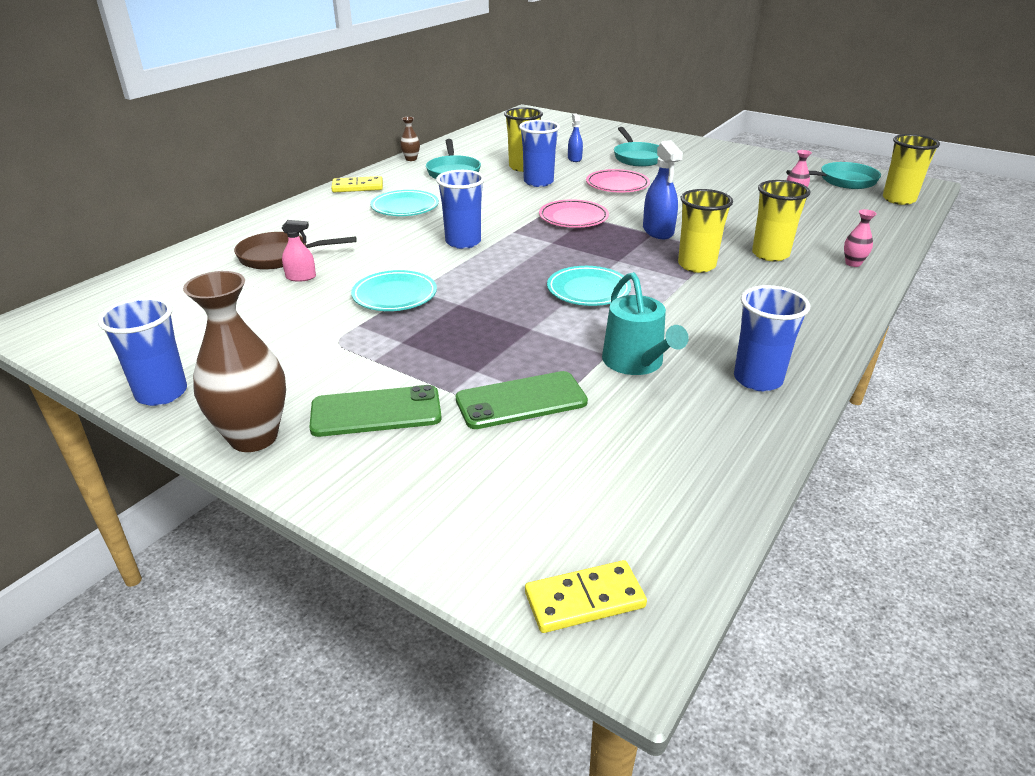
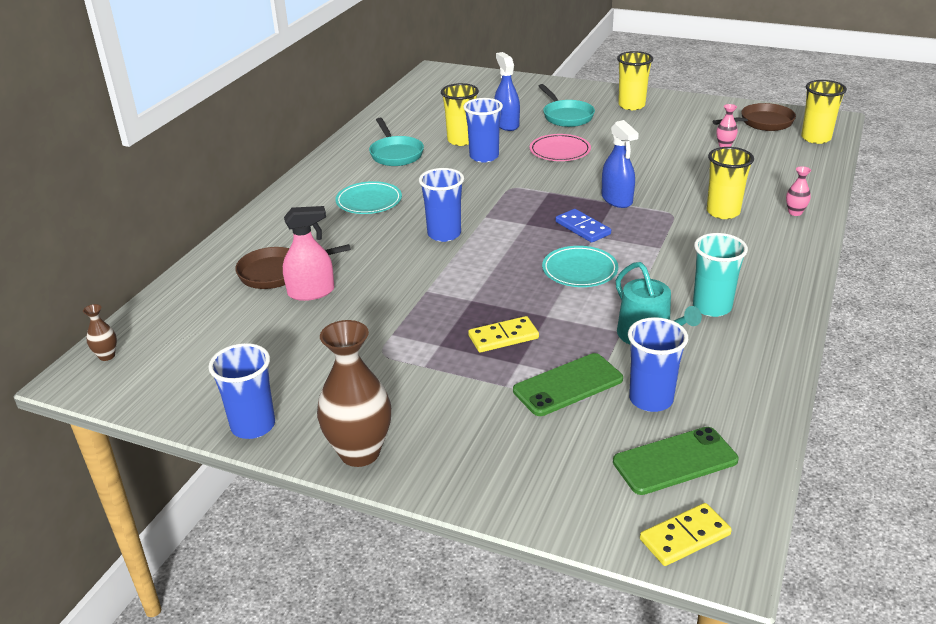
camera: 10 degrees left, 0 degrees up
pink spray bottle [282,220,316,282] -> pink spray bottle [283,206,334,301], size x1.66
green phone [309,385,442,437] -> green phone moved to [613,427,738,495]
yellow domino [331,176,383,192] -> yellow domino moved to [468,316,539,352]
turquoise plate [351,270,437,311] -> none
brown vase [400,117,420,161] -> brown vase moved to [83,304,117,361]
pink plate [539,199,609,228] -> none
blue spray bottle [568,113,583,162] -> blue spray bottle [494,52,520,131], size x1.66
yellow cup [678,189,733,273] -> yellow cup moved to [617,51,653,110]
blue cup [734,285,810,391] -> blue cup moved to [628,317,688,412]
turquoise pan [786,162,881,189] -> brown pan [712,103,796,131]
none -> blue domino [555,209,611,243]
none -> turquoise cup [693,233,748,317]

